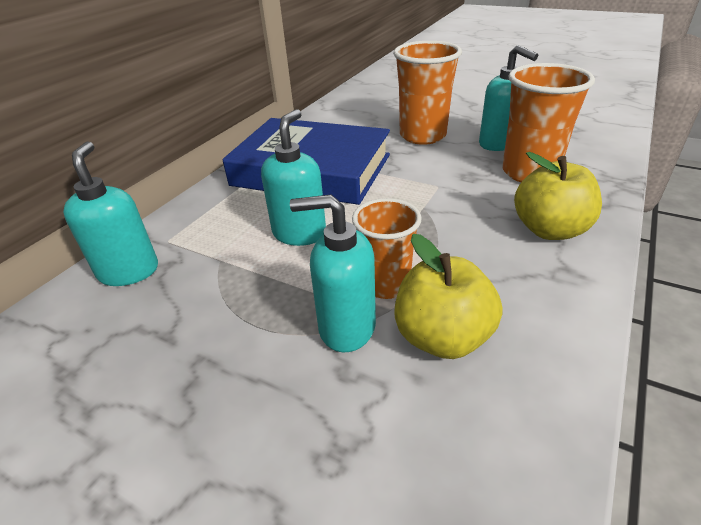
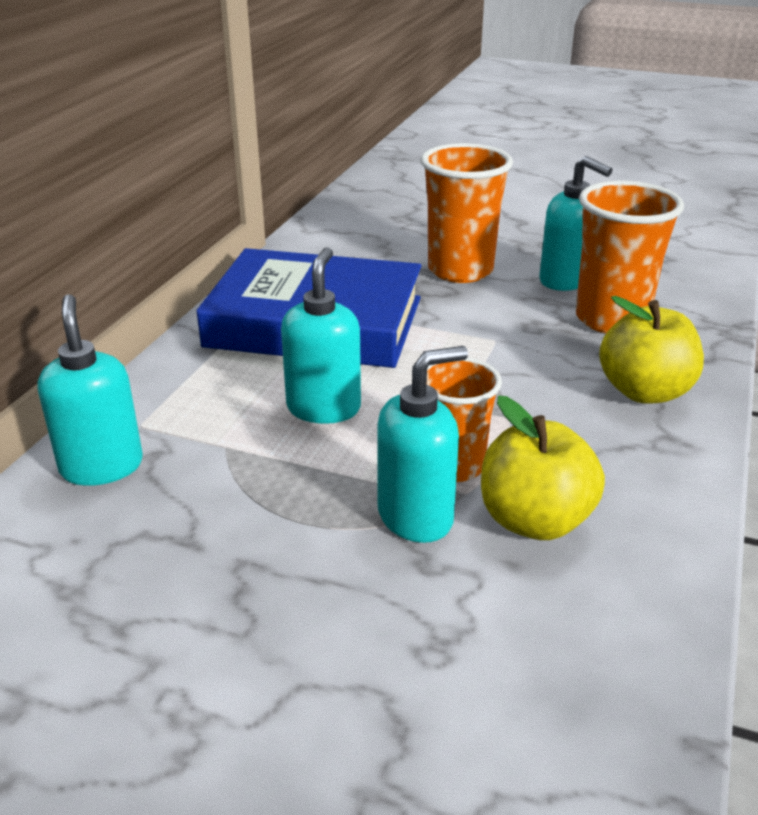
camera: 10 degrees left, 5 degrees down
turquoise soap dispenser [290,194,376,352] -> turquoise soap dispenser turned 150 degrees clockwise [377,346,468,543]

